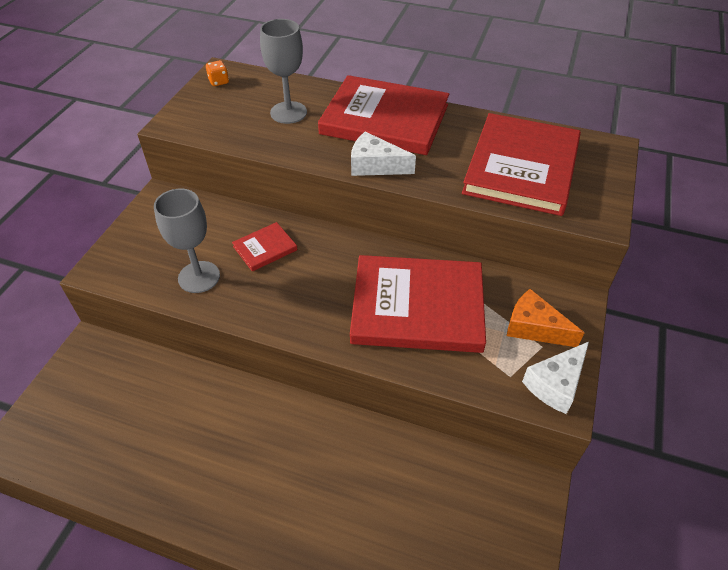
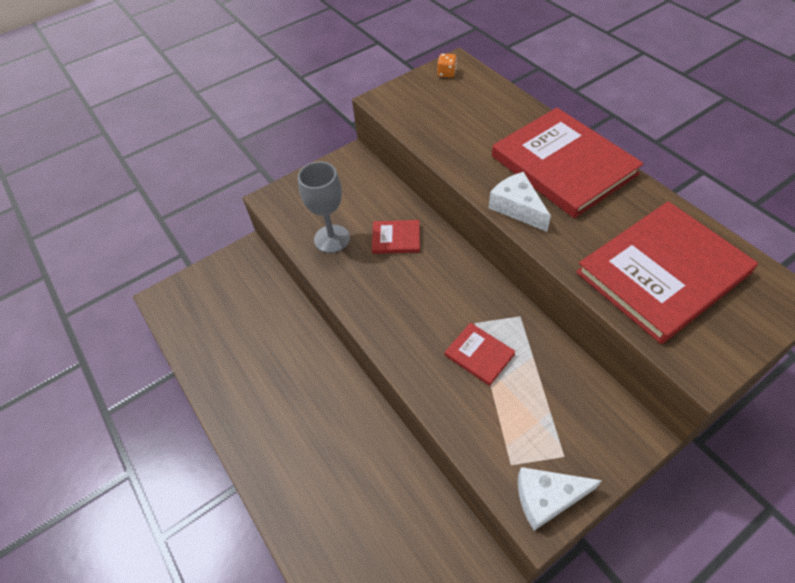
camera: 40 degrees right, 5 degrees up
grey goblet [260,19,307,124] -> none
red book [350,255,486,353] -> red book [445,323,516,386], size x0.44
orange cheese [507,289,584,347] -> none

